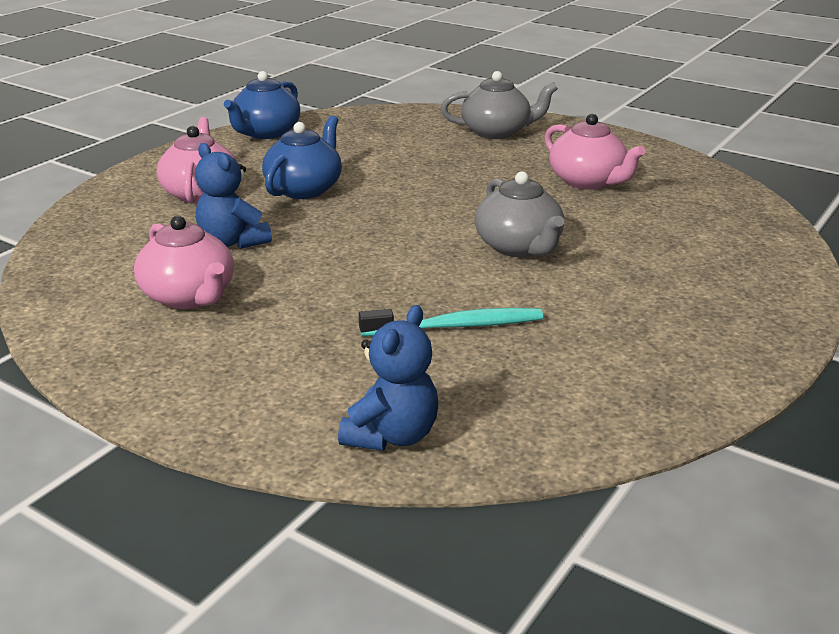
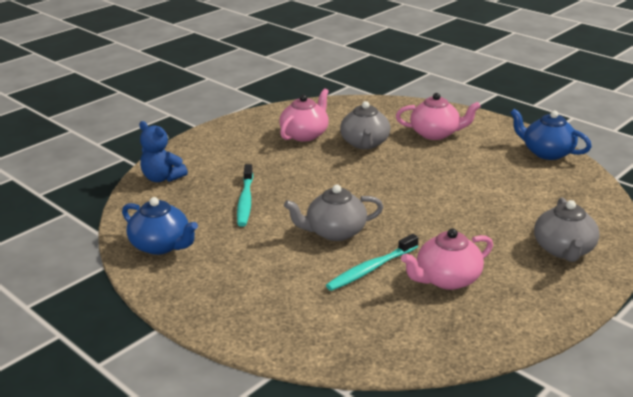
camera: 100 degrees right, 0 degrees up
pink teapot [134,216,234,309] -> pink teapot turned 150 degrees clockwise [279,88,329,142]
blue teddy bear [195,143,272,249] -> grey teapot [340,101,390,149]
blue teapot [262,115,342,199] -> blue teapot moved to [122,197,198,255]
none -> turquoise toothbrush [326,234,418,291]

